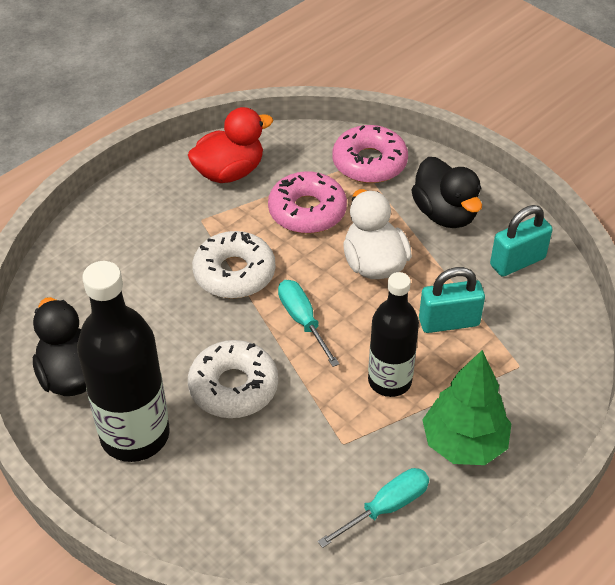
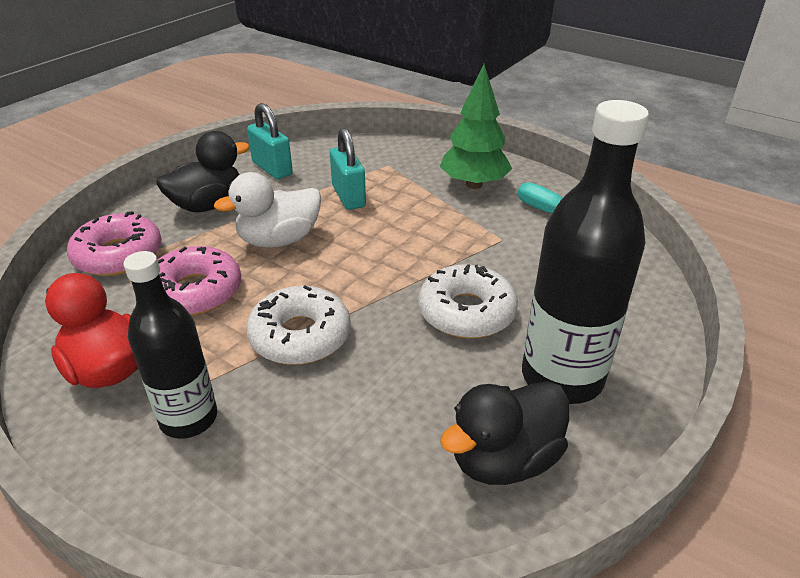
camera: 100 degrees left, 10 degrees down
turquoise screwdriver [278,280,339,367] -> none
black bottle [368,272,419,397] -> black bottle moved to [123,251,217,439]

